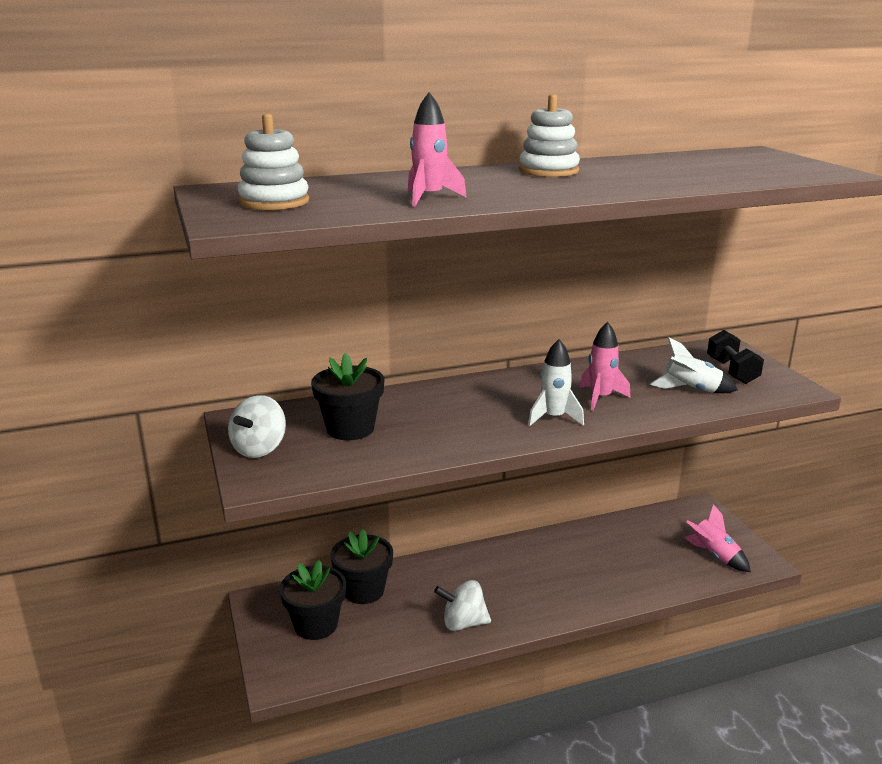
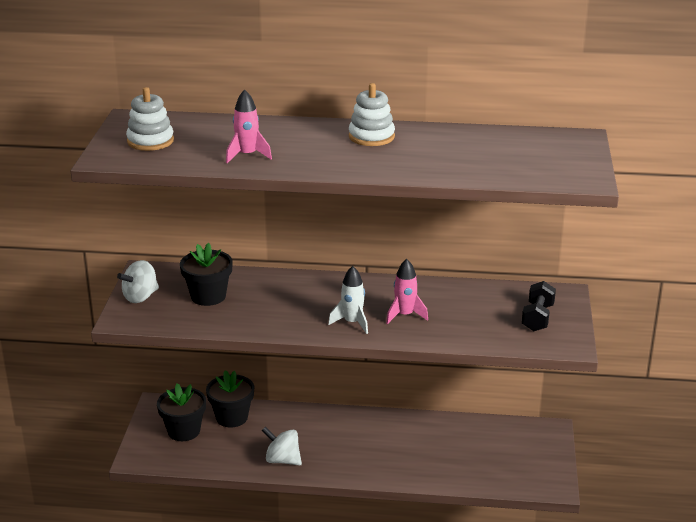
camera: 25 degrees right, 5 degrees up
white rocket [650,337,738,393] -> none
pink rocket [684,504,751,572] -> none

